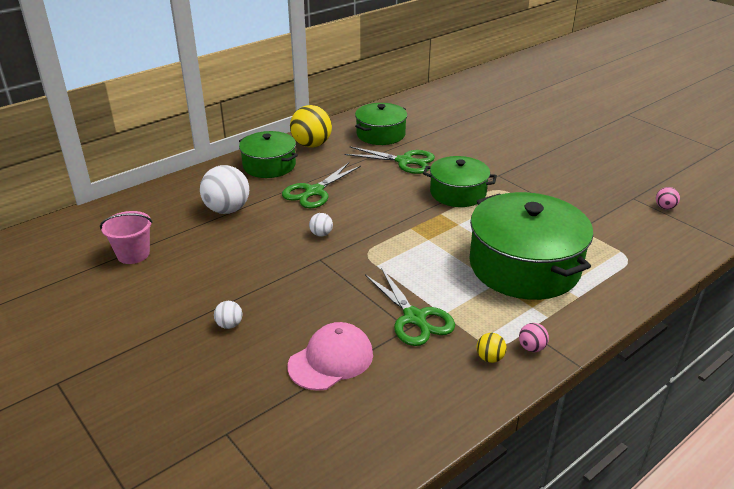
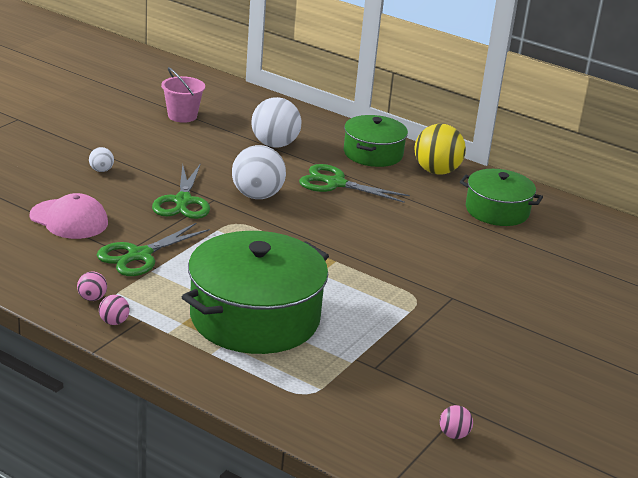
camera: 70 degrees right, 5 degrees down
white ball [309,213,333,236] -> white ball [232,145,286,199], size x2.13
green scissors [345,146,435,174] -> green scissors moved to [152,163,210,219]
green pot [423,156,497,207] -> none
yellow ball [476,333,507,363] -> pink ball [77,271,107,301]

